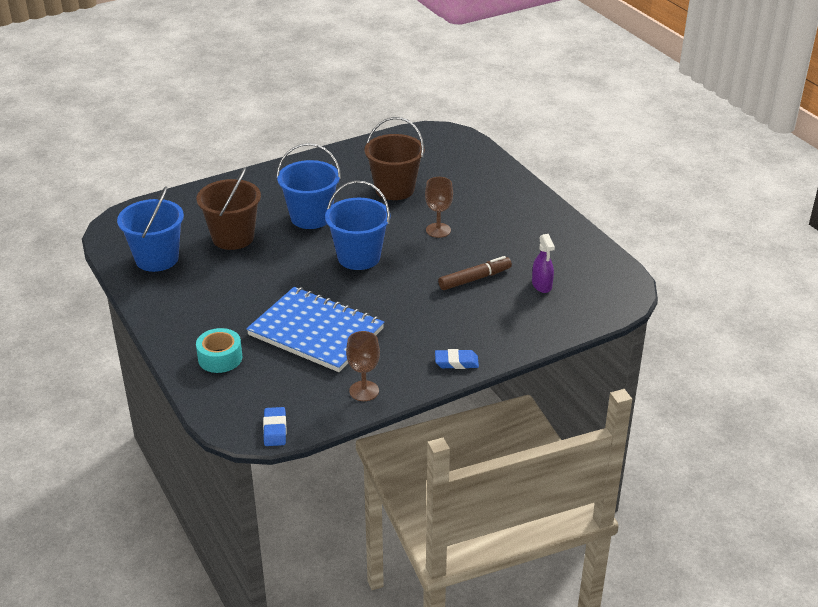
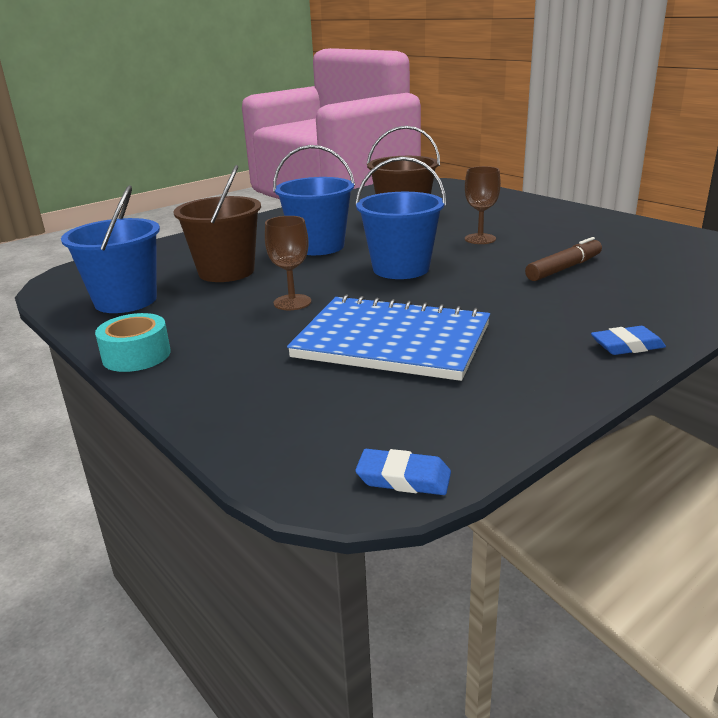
camera: 10 degrees left, 10 degrees down
turquoise tape [196,328,242,373] -> turquoise tape moved to [95,313,171,372]
blue eraser [263,407,286,446] -> blue eraser turned 60 degrees counterclockwise [355,449,451,495]
brown goblet [346,331,380,401] -> brown goblet moved to [265,216,311,310]
purple spray bottle [532,234,555,293] -> none

